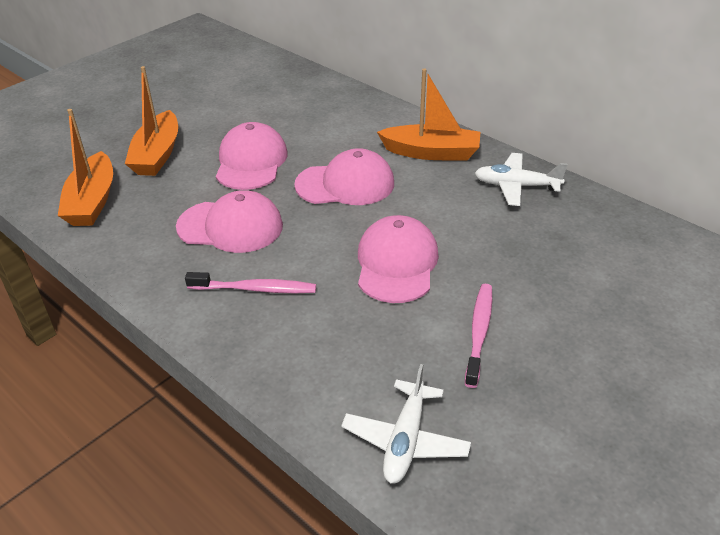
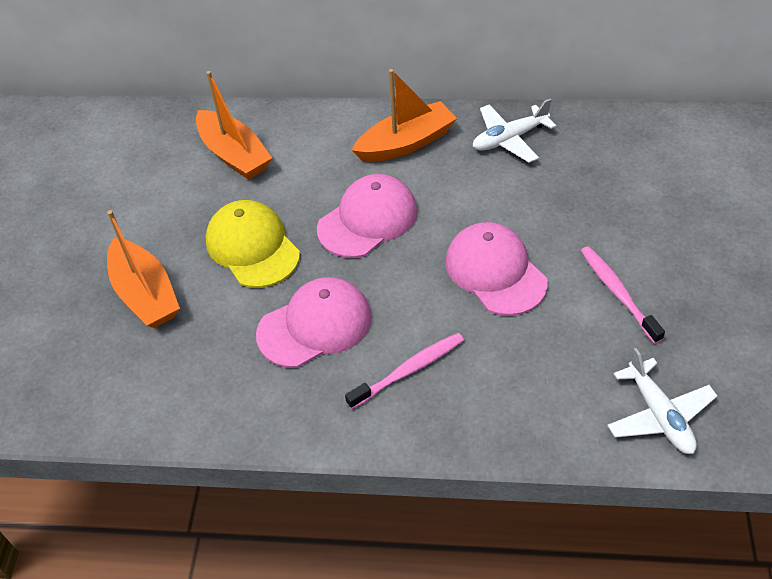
camera: 35 degrees left, 10 degrees up
orange boat [58,109,113,226] -> orange boat moved to [196,71,272,180]
pink cap [216,122,288,190] -> yellow cap [205,200,300,288]

